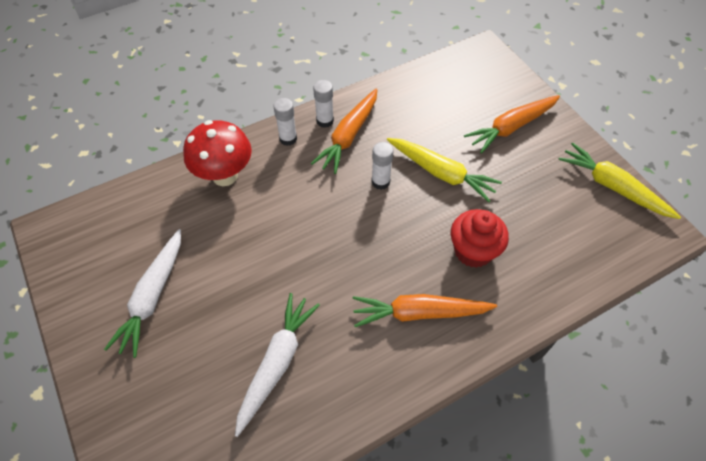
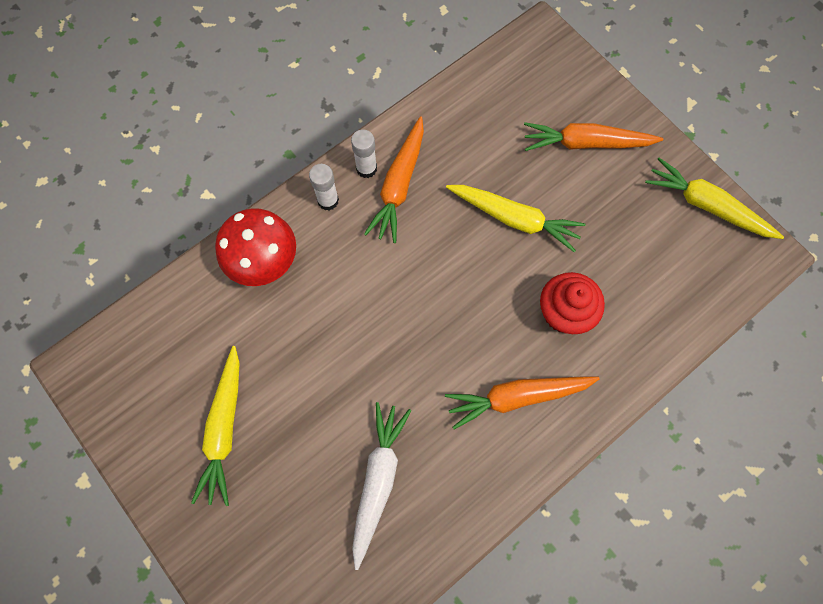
camera: 10 degrees left, 15 degrees up
white carrot [104,229,181,358] -> yellow carrot [191,346,240,506]
white glue stick [371,142,394,190] -> none
orange carrot [464,95,560,154] -> orange carrot turned 45 degrees clockwise [524,122,663,151]

